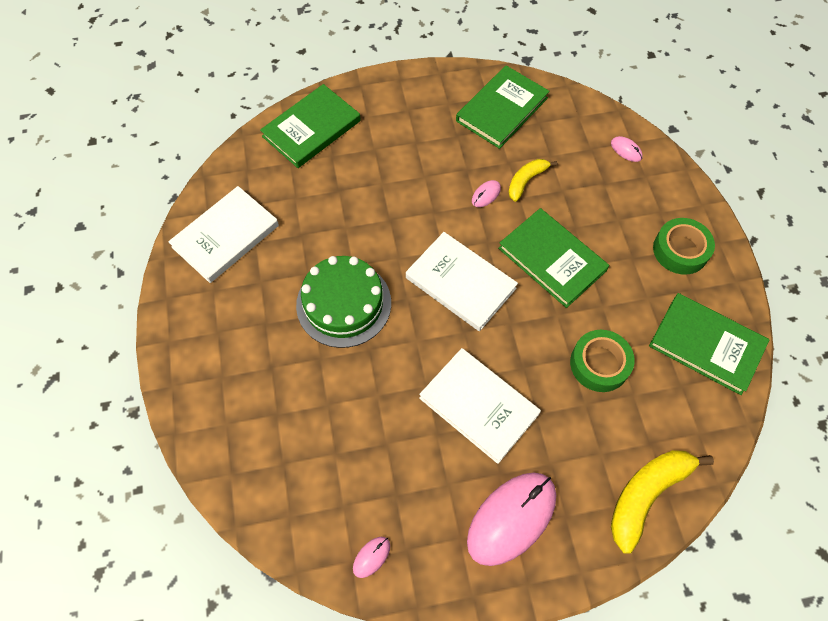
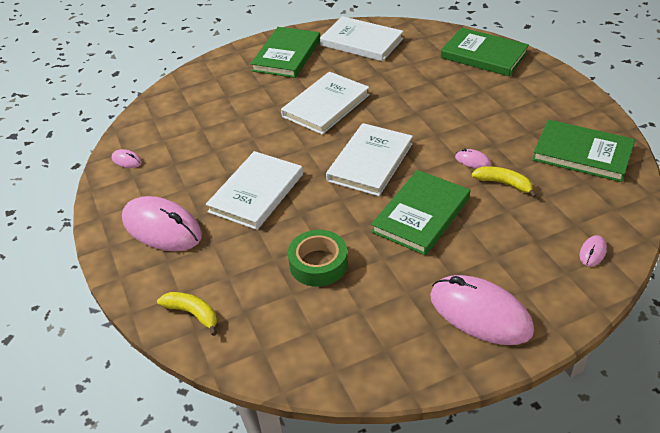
camera: 80 degrees right, 20 degrees down
green cake [296,256,391,348] -> white book [281,72,370,135]
yellow banana [611,450,714,554] -> yellow banana [157,292,217,336], size x0.59
green book [649,293,769,395] -> green book moved to [251,27,320,78]
green tape [653,218,715,275] -> pink mouse [430,275,534,345]

